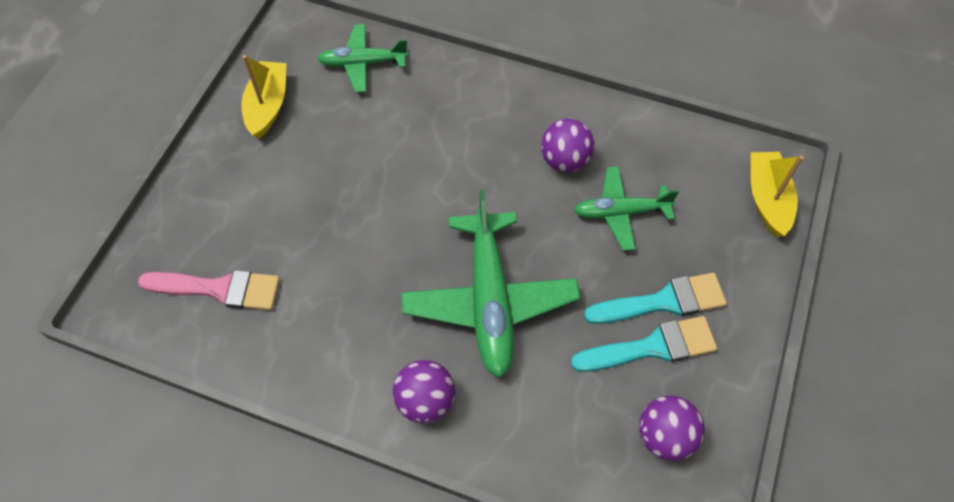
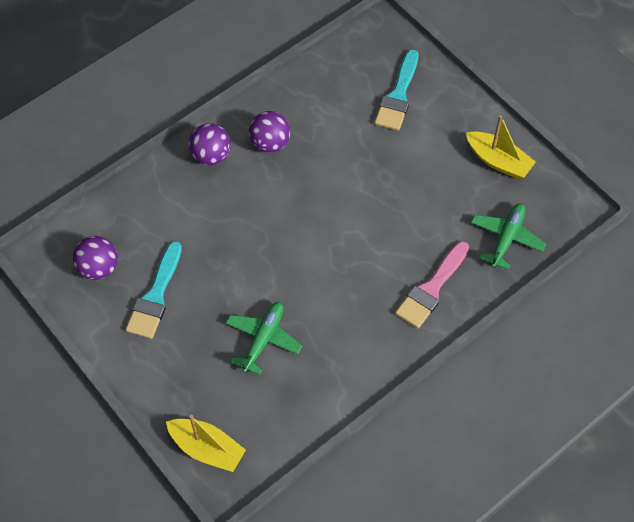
camera: 120 degrees right, 0 degrees up
pink brush [138,270,280,310] -> pink brush moved to [395,241,469,328]
green plane [401,190,580,378] -> none
purple ball [541,119,594,172] -> purple ball moved to [249,111,290,153]
turquoise brush [584,273,727,324] -> turquoise brush moved to [375,49,418,131]

